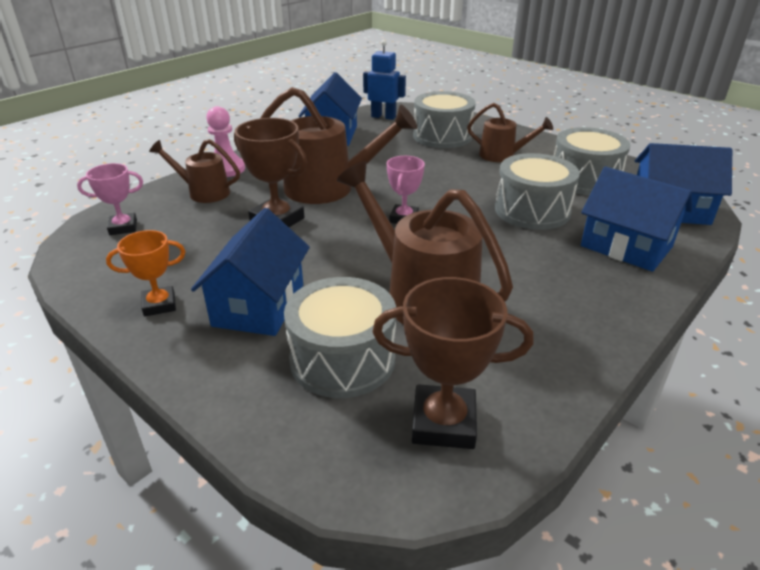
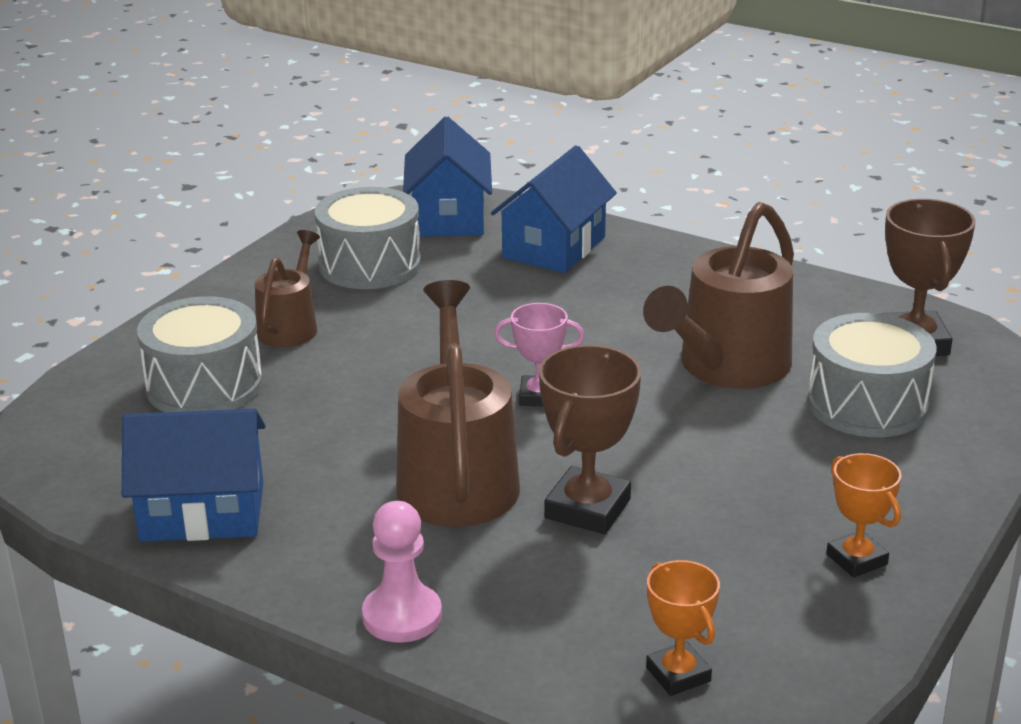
camera: 100 degrees left, 5 degrees down
pink trophy [77,163,143,235] -> orange trophy [646,560,720,696]
brown watering can [149,139,240,203] -> none
blue house [191,208,310,336] -> none
blue robot [363,40,406,120] -> none
grey drum [495,153,580,230] -> none

